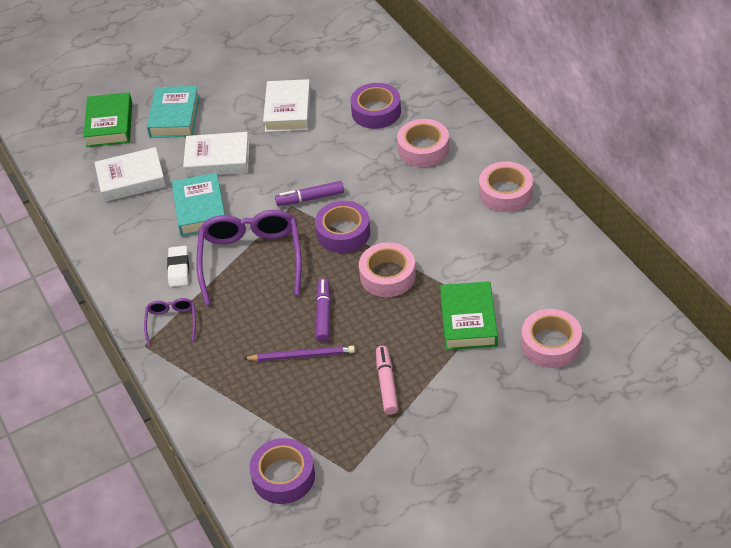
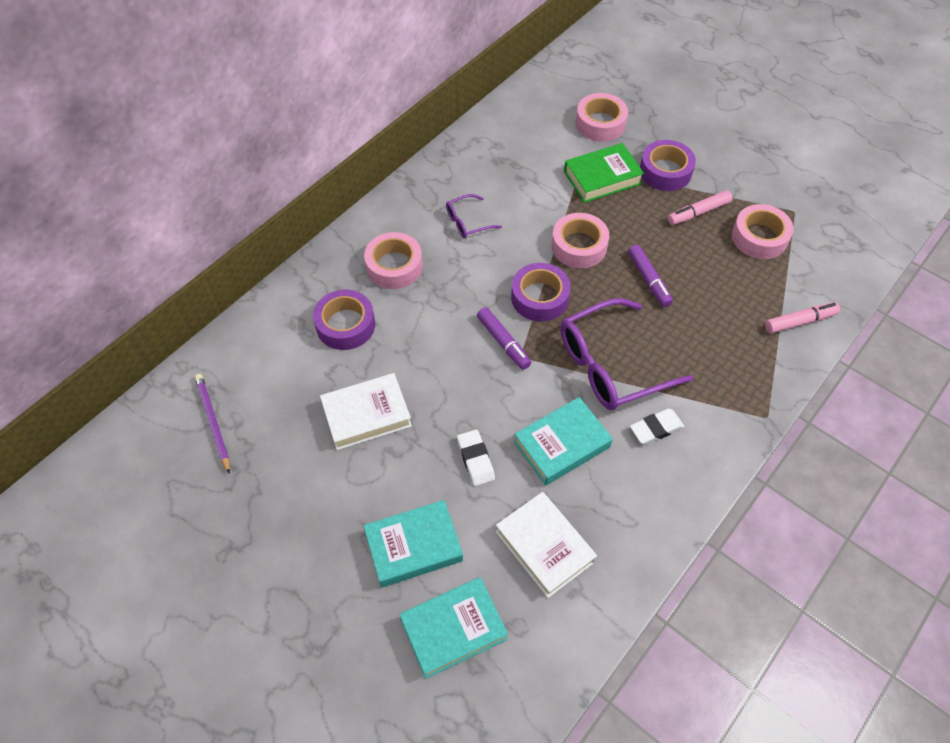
camera: 115 degrees left, 10 degrees up
green book [83,92,132,147] -> turquoise book [399,577,508,679]
purple glasses [144,298,196,346] -> purple glasses moved to [446,194,502,238]
white book [183,132,250,177] -> white eraser [457,430,495,486]
purple pencil [243,346,355,361] -> purple pencil moved to [195,374,230,474]
purple tape [250,438,315,504] -> purple tape moved to [640,140,696,191]
purple marker [316,278,331,342] -> purple marker turned 90 degrees counterclockwise [628,245,673,307]
pink tape [479,161,533,212] -> pink tape moved to [732,204,794,259]
none -> pink marker [765,302,840,333]

